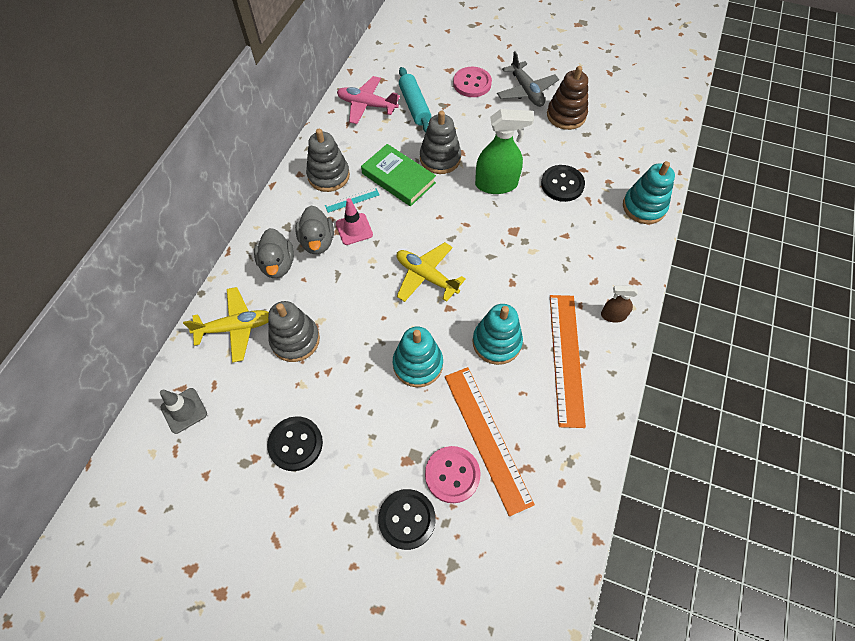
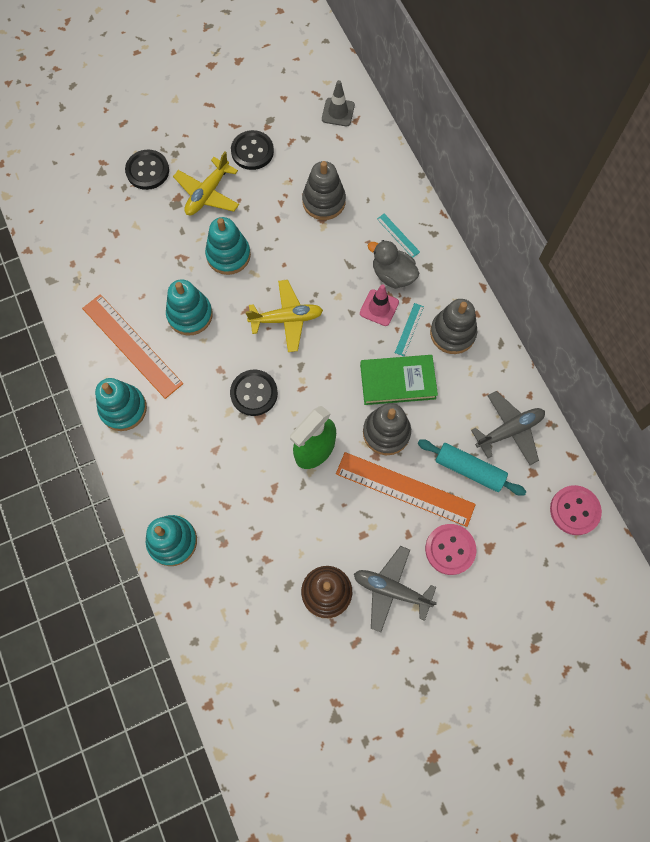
camera: 135 degrees right, 10 degrees up
yellow plane [183,287,269,363] -> yellow plane moved to [173,152,239,215]
grey duck [254,228,294,278] -> turquoise ruler [377,214,420,258]
pink plane [337,76,400,124] -> grey plane [471,391,545,465]
pink button [425,446,480,503] -> pink button moved to [550,485,602,535]
orange ruler [445,367,535,516] -> orange ruler moved to [336,452,476,527]
black button [541,165,585,202] -> black button moved to [230,370,278,416]
brown spray bottle [601,285,638,323] -> turquoise stacking toy [95,378,147,431]

